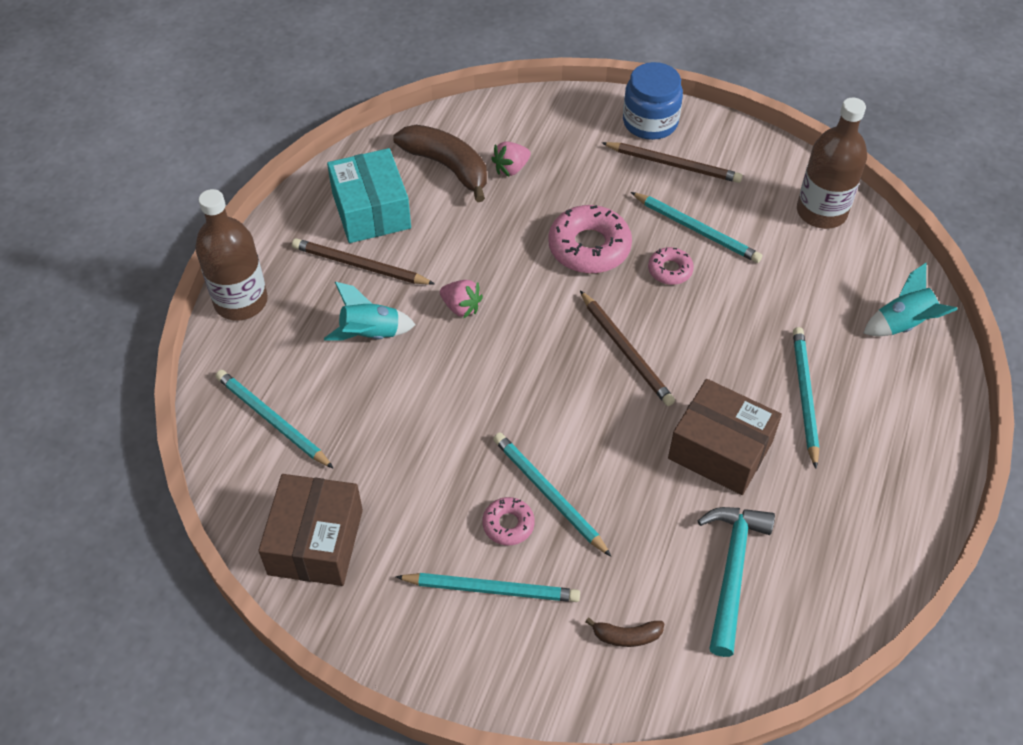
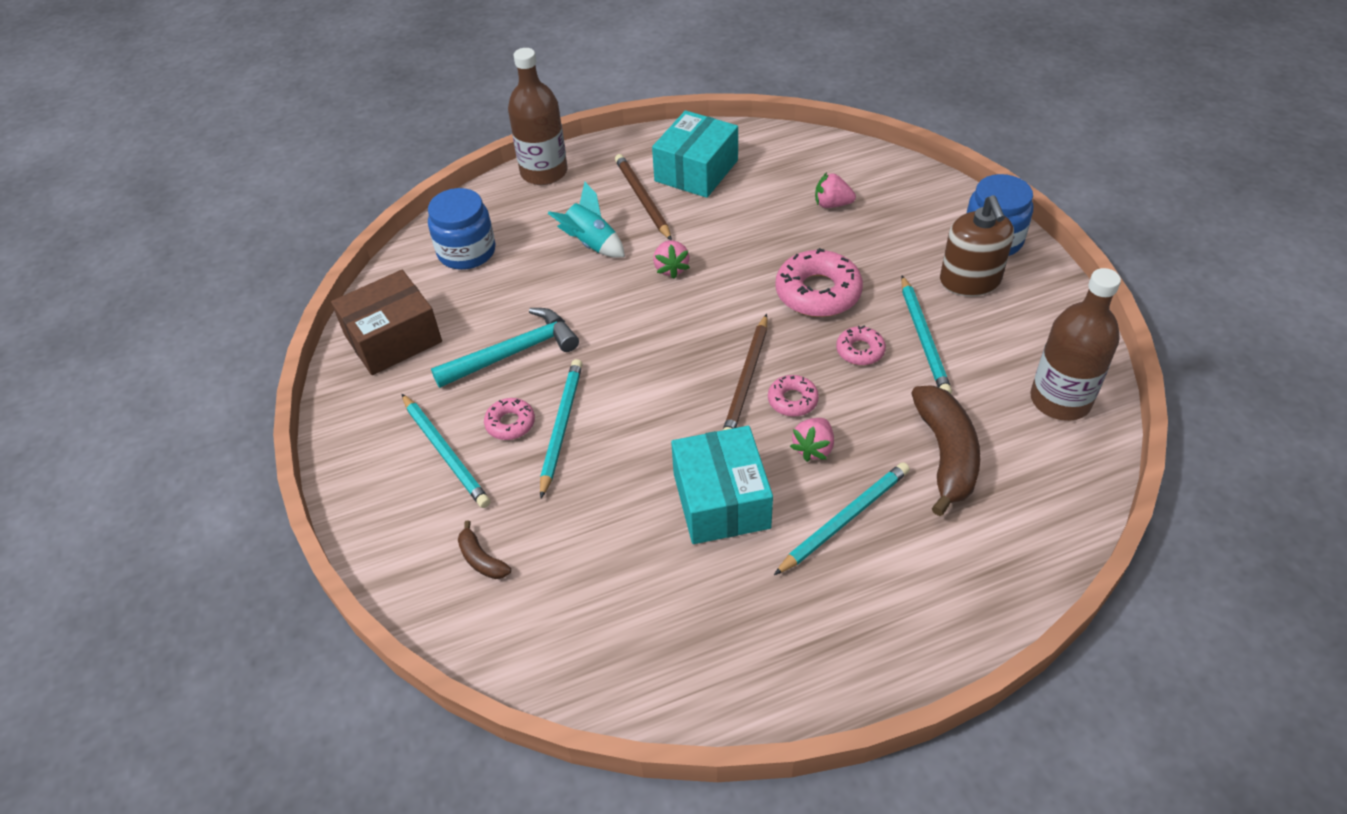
camera: 50 degrees right, 5 degrees down
turquoise pencil [216,370,334,469] -> blue jar [428,188,496,270]
brown banana [393,125,487,202] -> brown banana moved to [911,386,980,516]
brown pencil [602,142,743,183] -> brown soap dispenser [940,195,1014,296]
brown box [668,379,782,495] -> turquoise box [671,426,773,544]
turquoise hammer [698,507,775,657] -> turquoise hammer moved to [431,308,579,388]
turquoise rocket [863,263,958,336] -> none
none -> pink donut [768,375,819,417]
none -> pink strawberry [790,418,834,462]

